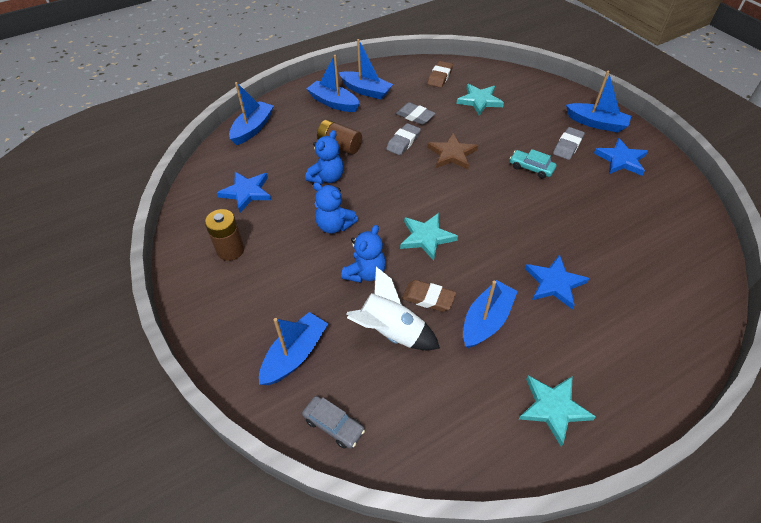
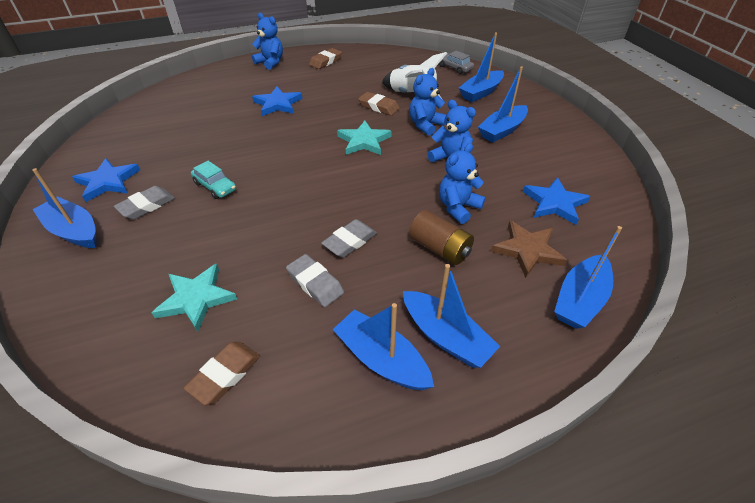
camera: 170 degrees left, 5 degrees down
brown battery [205,209,244,261] -> none
brown star [427,133,478,169] -> brown star moved to [491,220,567,278]
blue boat [463,280,518,348] -> blue boat moved to [478,66,528,143]
turquoise star [519,376,596,446] -> brown eraser [309,48,342,69]
none -> blue teddy bear [252,13,283,70]

